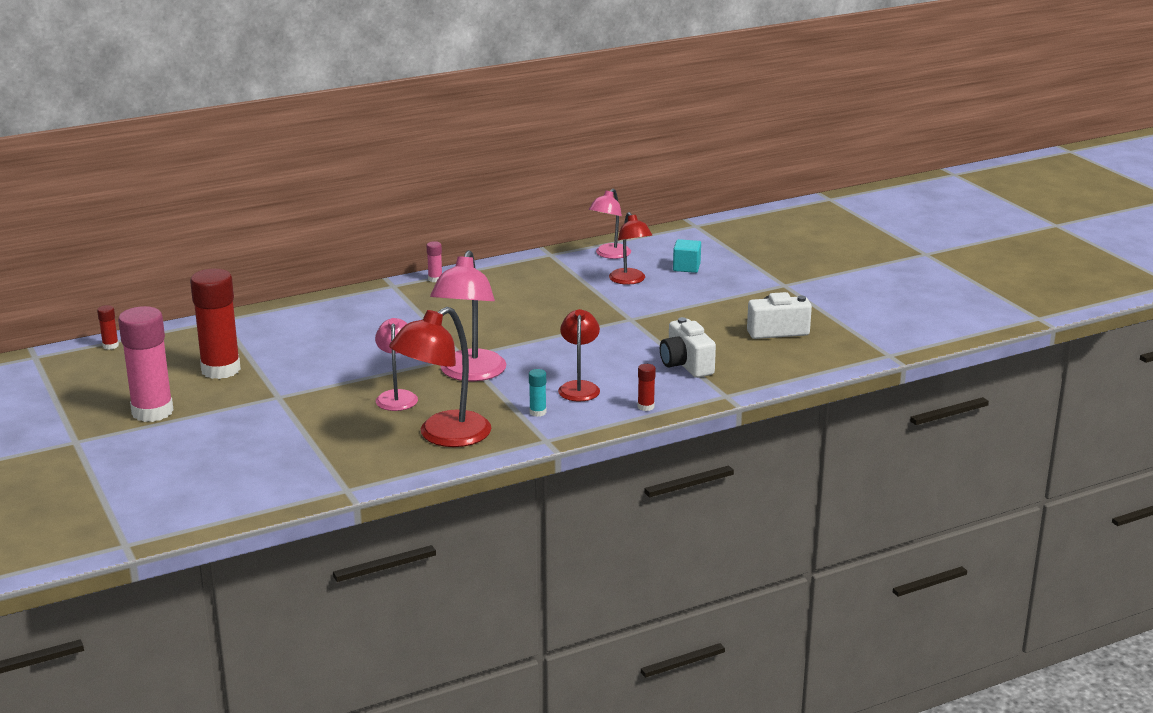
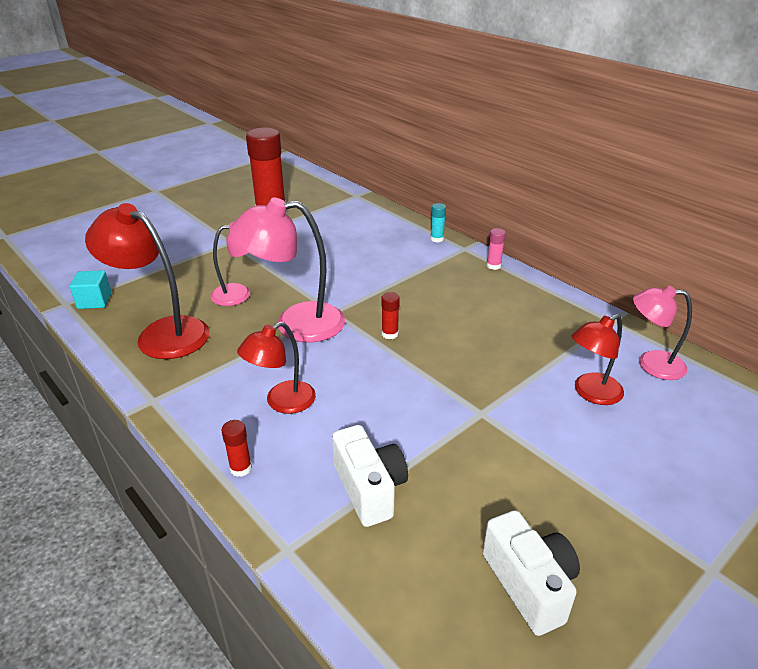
camera: 75 degrees right, 10 degrees up
red glue stick [97,305,119,350] -> red glue stick moved to [381,292,400,339]
pink glue stick [118,306,173,422] -> none
turquoise glue stick [529,369,546,417] -> turquoise glue stick moved to [430,203,446,242]
red lamp [558,309,600,402] -> red lamp turned 150 degrees clockwise [237,322,316,414]
white camera [660,317,716,378] -> white camera turned 105 degrees clockwise [332,425,408,527]
turquoise cube [673,239,701,273] -> turquoise cube moved to [69,270,112,309]

